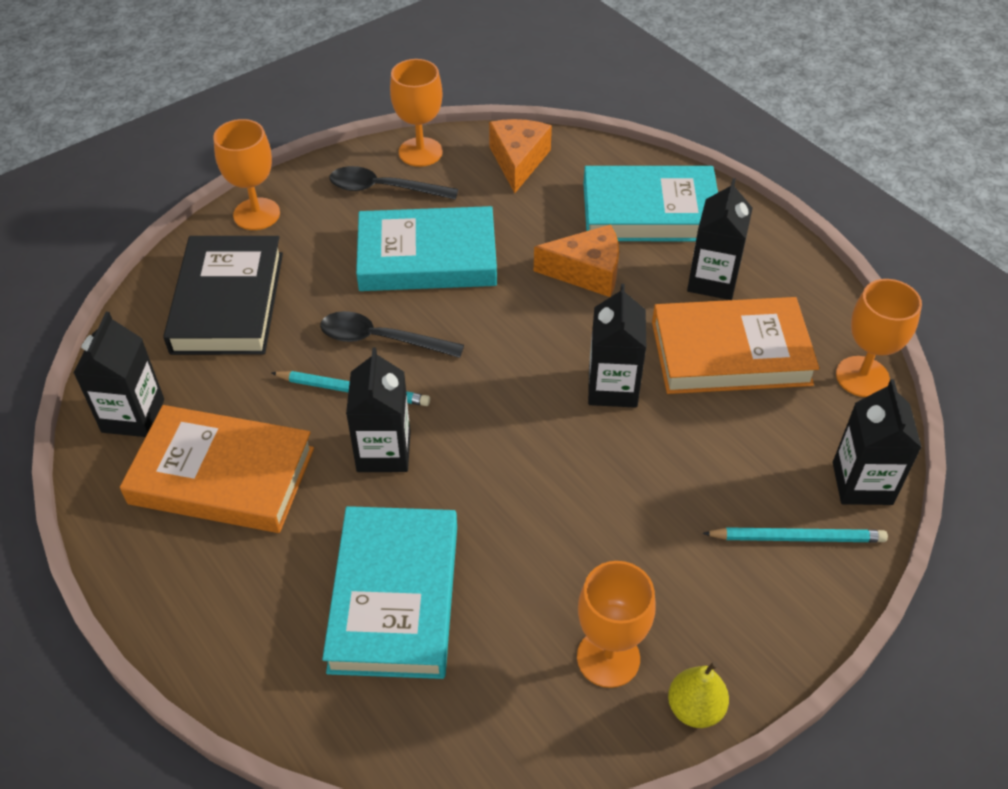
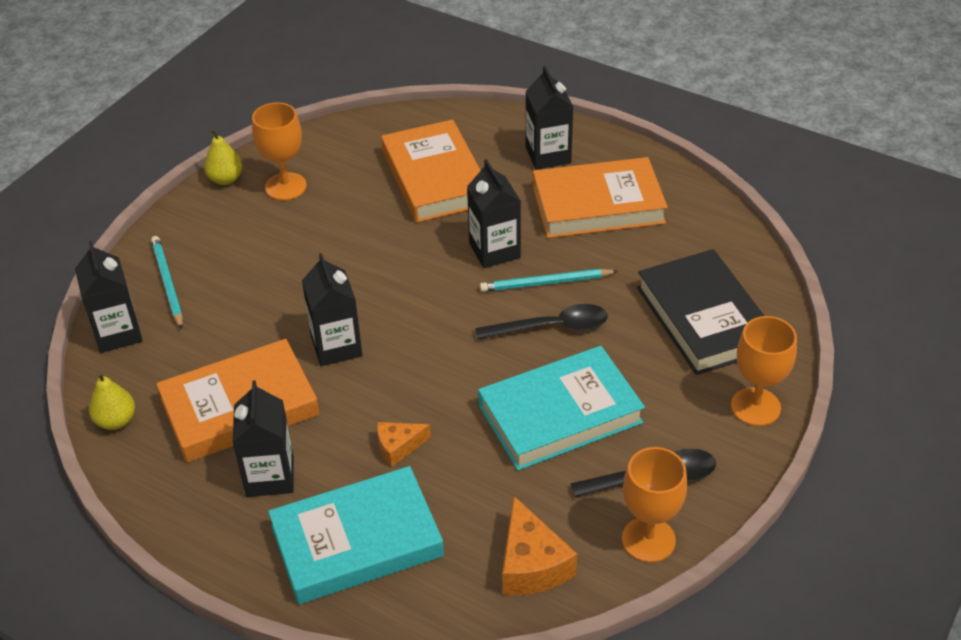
camera: 160 degrees right, 5 degrees down
black carton [74,312,164,437] -> black carton moved to [526,66,574,169]
turquoise book [322,506,457,679] -> orange book [381,119,481,223]
orange cheese [534,224,619,297] -> orange cheese [377,422,431,467], size x0.61
turquoise pencil [702,527,888,542] -> turquoise pencil turned 90 degrees clockwise [151,236,183,329]
orange goblet [836,279,922,397] -> yellow pear [89,371,135,430]

